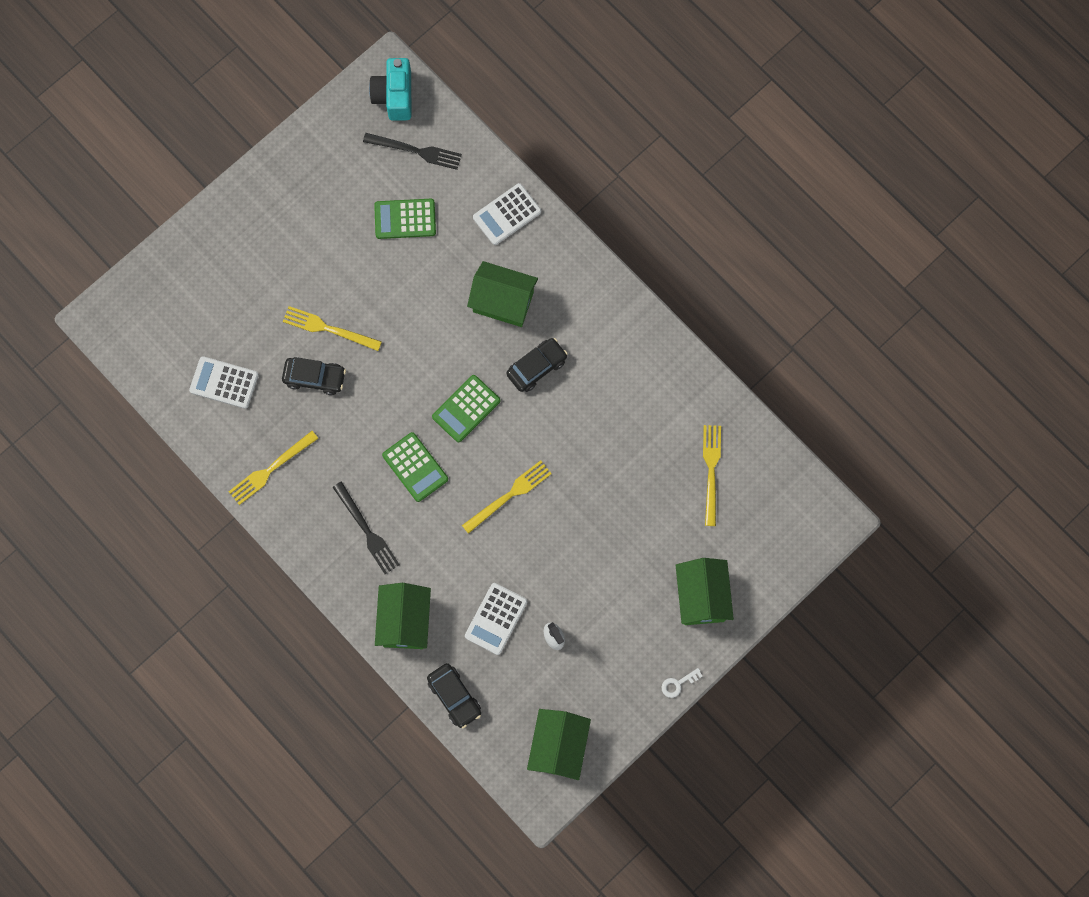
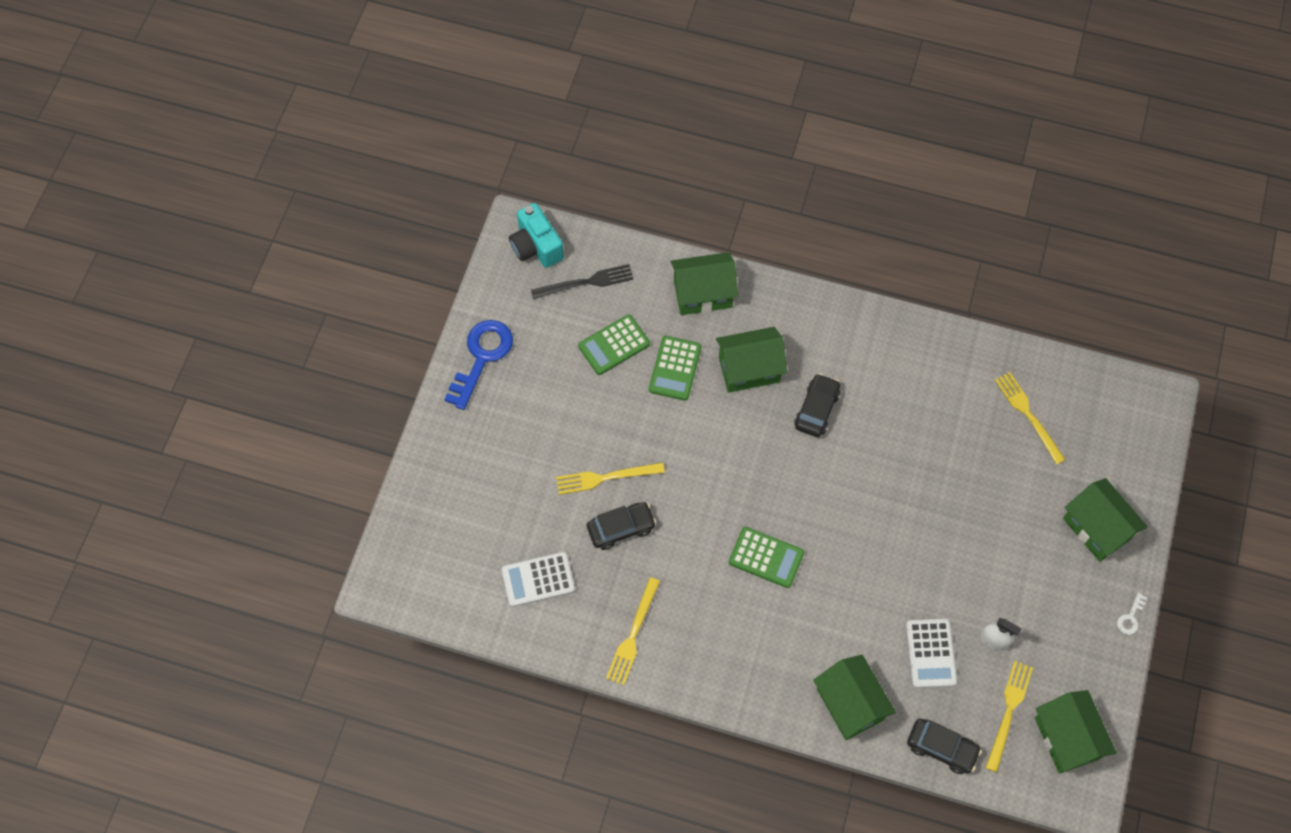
camera: 30 degrees left, 10 degrees down
black fork [333,481,400,574] -> none
green calculator [432,375,500,442] -> green calculator moved to [649,336,701,401]
yellow fork [462,460,552,534] -> yellow fork moved to [986,661,1033,772]
white calculator [473,183,541,245] -> green house [670,252,738,315]
none -> blue key [444,320,513,410]

